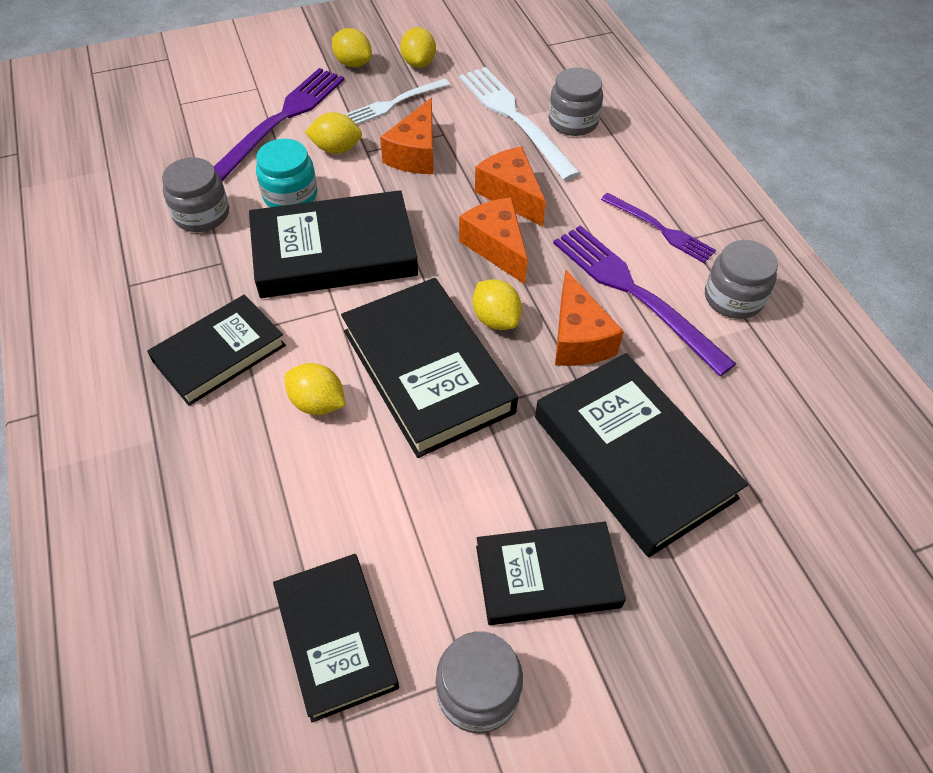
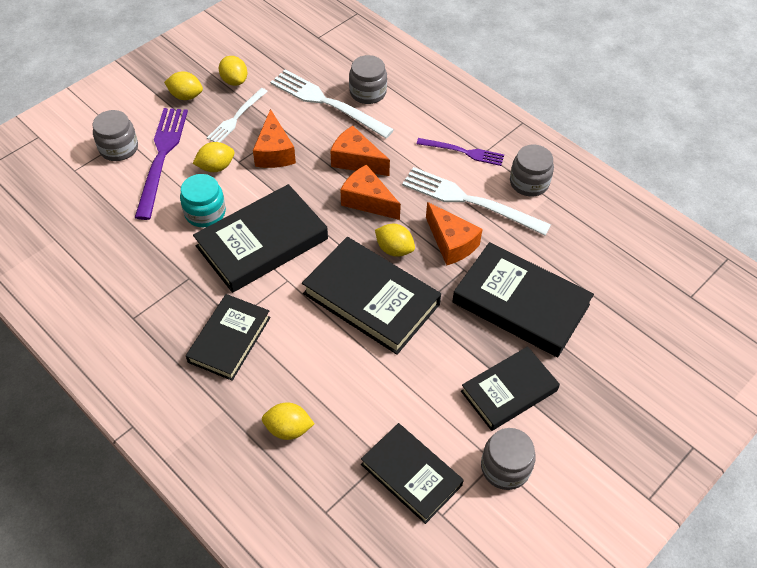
camera: 25 degrees left, 0 degrees up
grey jar [162,157,229,232] -> grey jar moved to [93,110,138,161]
yellow lemon [285,363,345,415] -> yellow lemon moved to [262,402,314,440]
purple fork [553,225,736,376] -> white fork [402,167,551,236]

